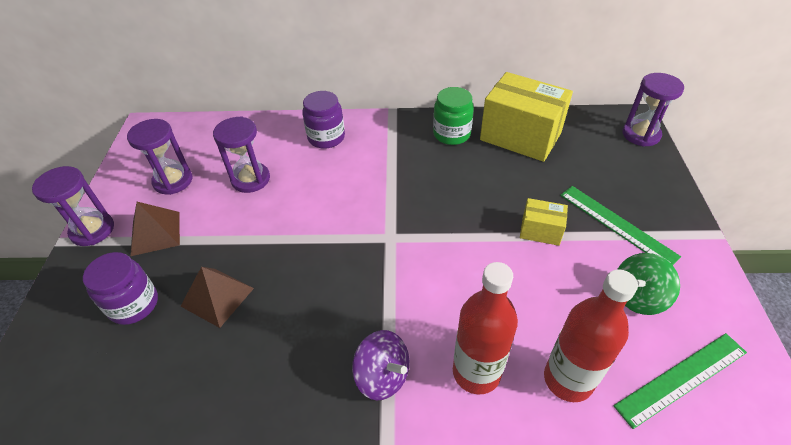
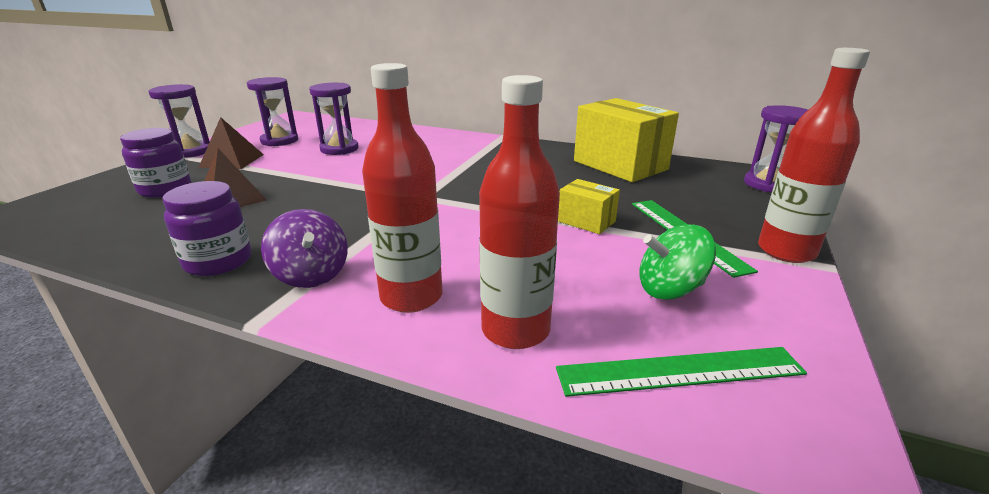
camera: 20 degrees right, 20 degrees down
purple jar [302,91,345,149] -> purple jar moved to [162,181,252,276]
green jar [433,87,474,145] -> none
none -> red bottle [758,48,870,263]

